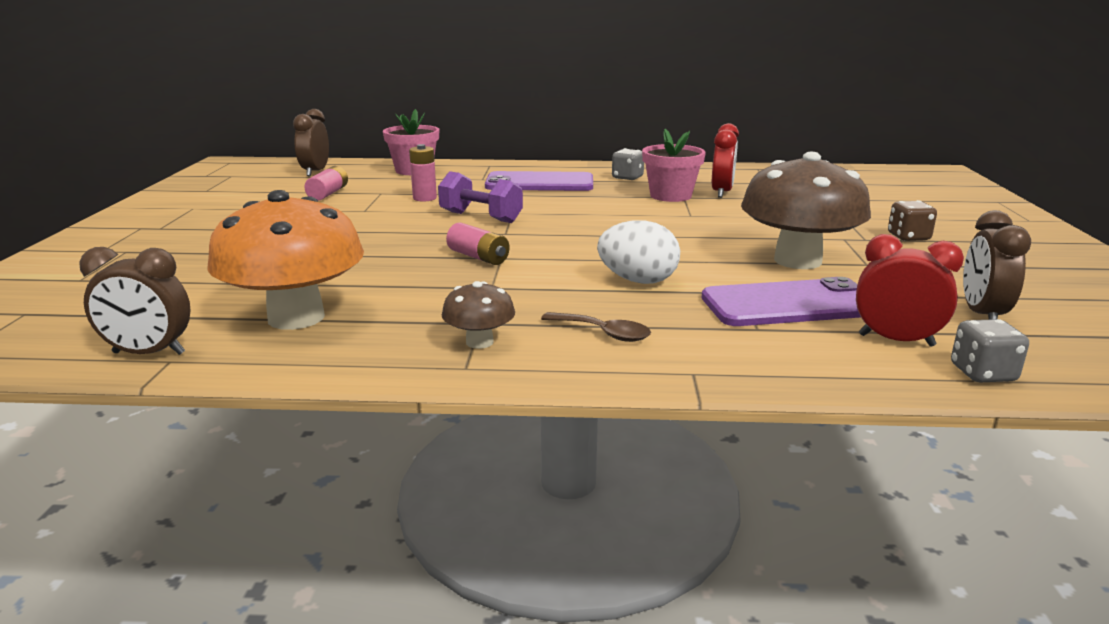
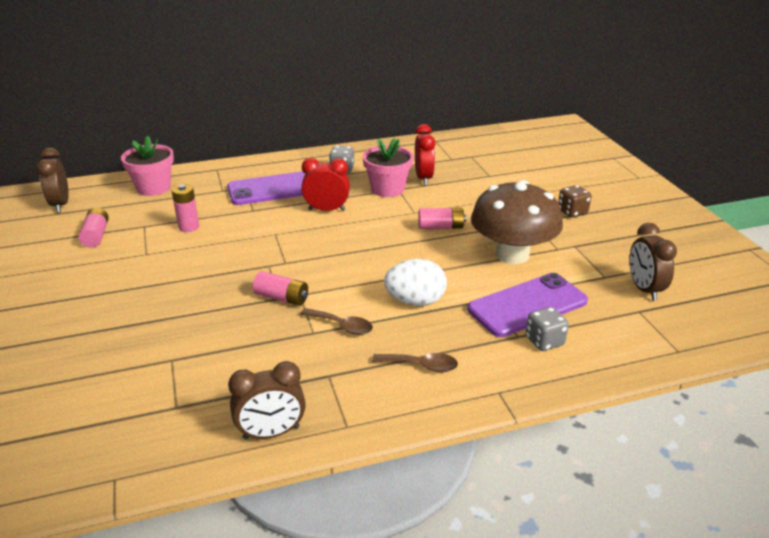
camera: 20 degrees left, 10 degrees up
brown clock [79,247,191,355] -> brown clock moved to [228,361,306,440]
orange mushroom [208,190,364,330] -> none
purple dumbbell [438,171,523,223] -> none
brown mushroom [442,281,515,349] -> none
red clock [856,234,964,347] -> red clock moved to [301,158,350,211]
grey dice [951,319,1029,382] -> grey dice moved to [526,307,569,351]
none -> brown spoon [300,308,373,335]
none -> pink battery [418,208,466,229]

